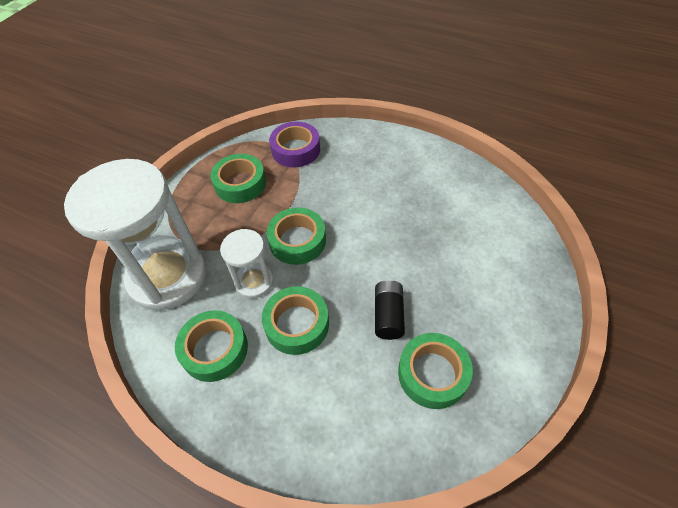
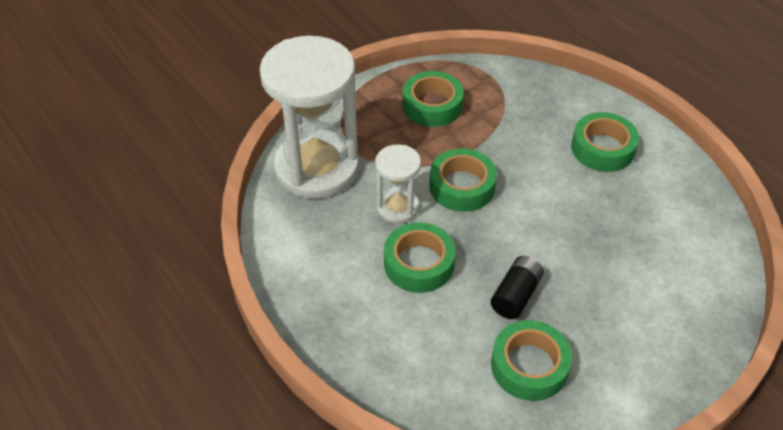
camera: 25 degrees right, 5 degrees down
green tape [175,310,248,382] -> green tape moved to [571,112,639,172]
purple tape [269,122,320,168] -> none

